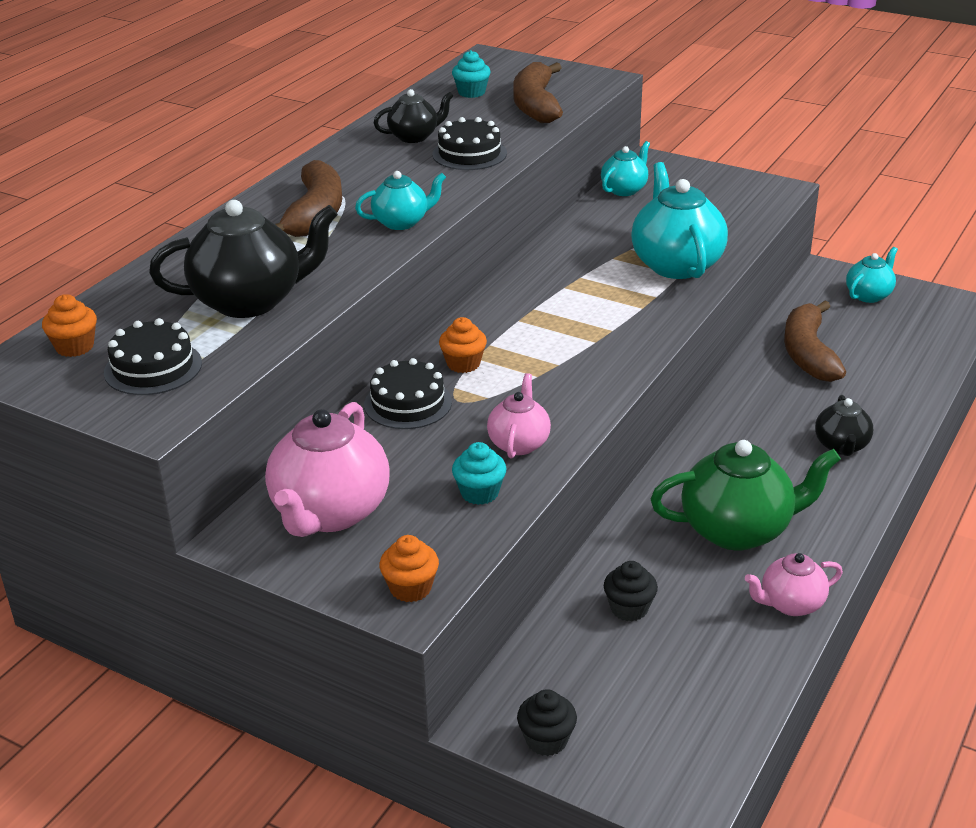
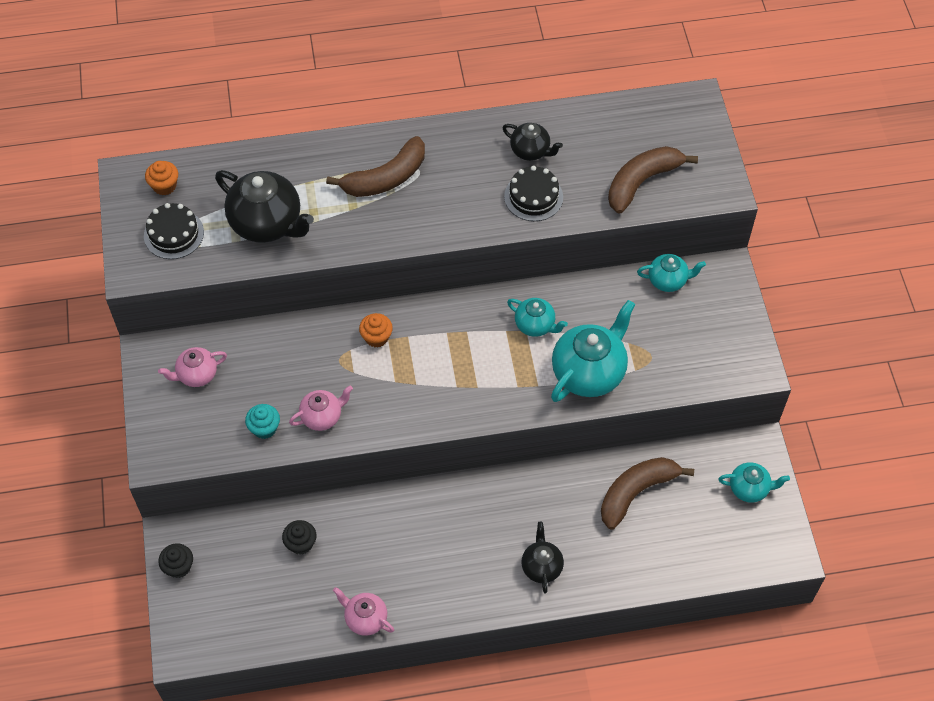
camera: 50 degrees right, 25 degrees up
pink teapot [265,402,389,537] -> pink teapot [158,347,227,387], size x0.55
turquoise teapot [355,171,446,230] -> turquoise teapot moved to [507,298,568,337]
black cake [364,358,452,429] -> none
orange cupcake [379,535,439,602] -> none
turquoise cupcake [452,50,490,98] -> none
green teapot [651,440,841,550] -> none
black teapot [815,395,873,456] -> black teapot turned 120 degrees clockwise [521,522,564,594]

